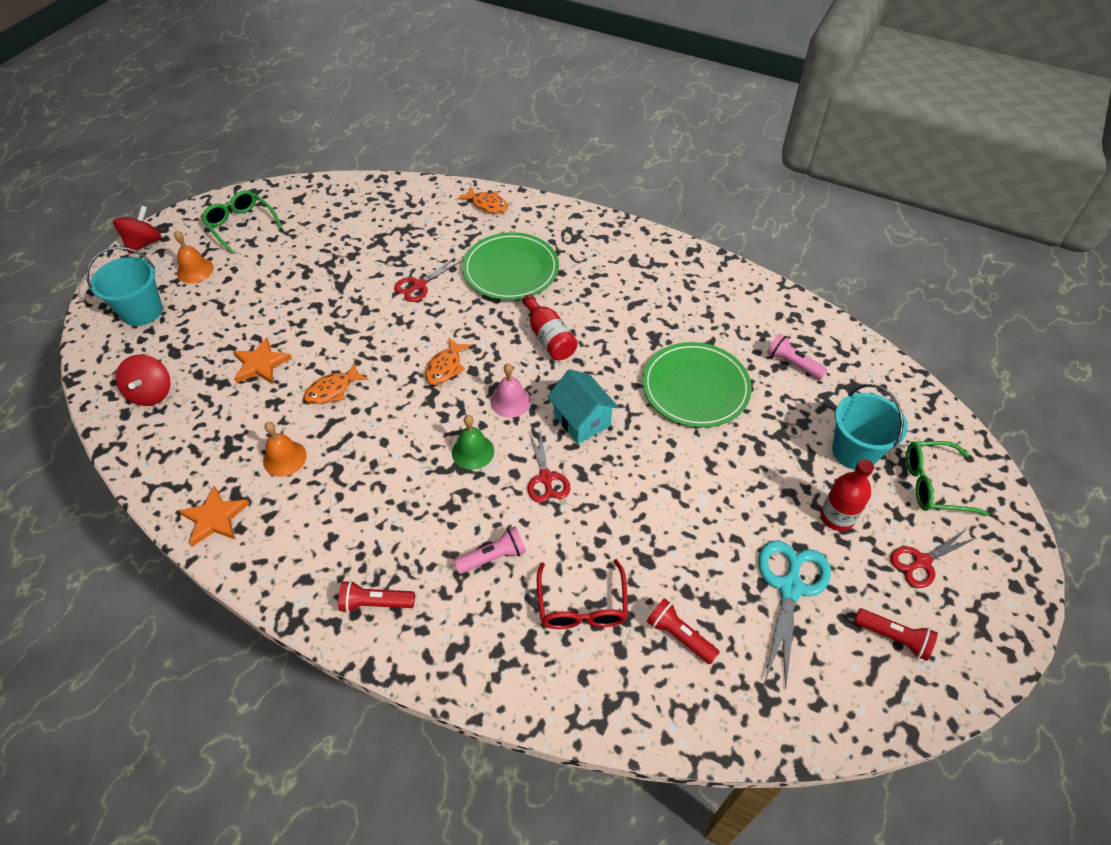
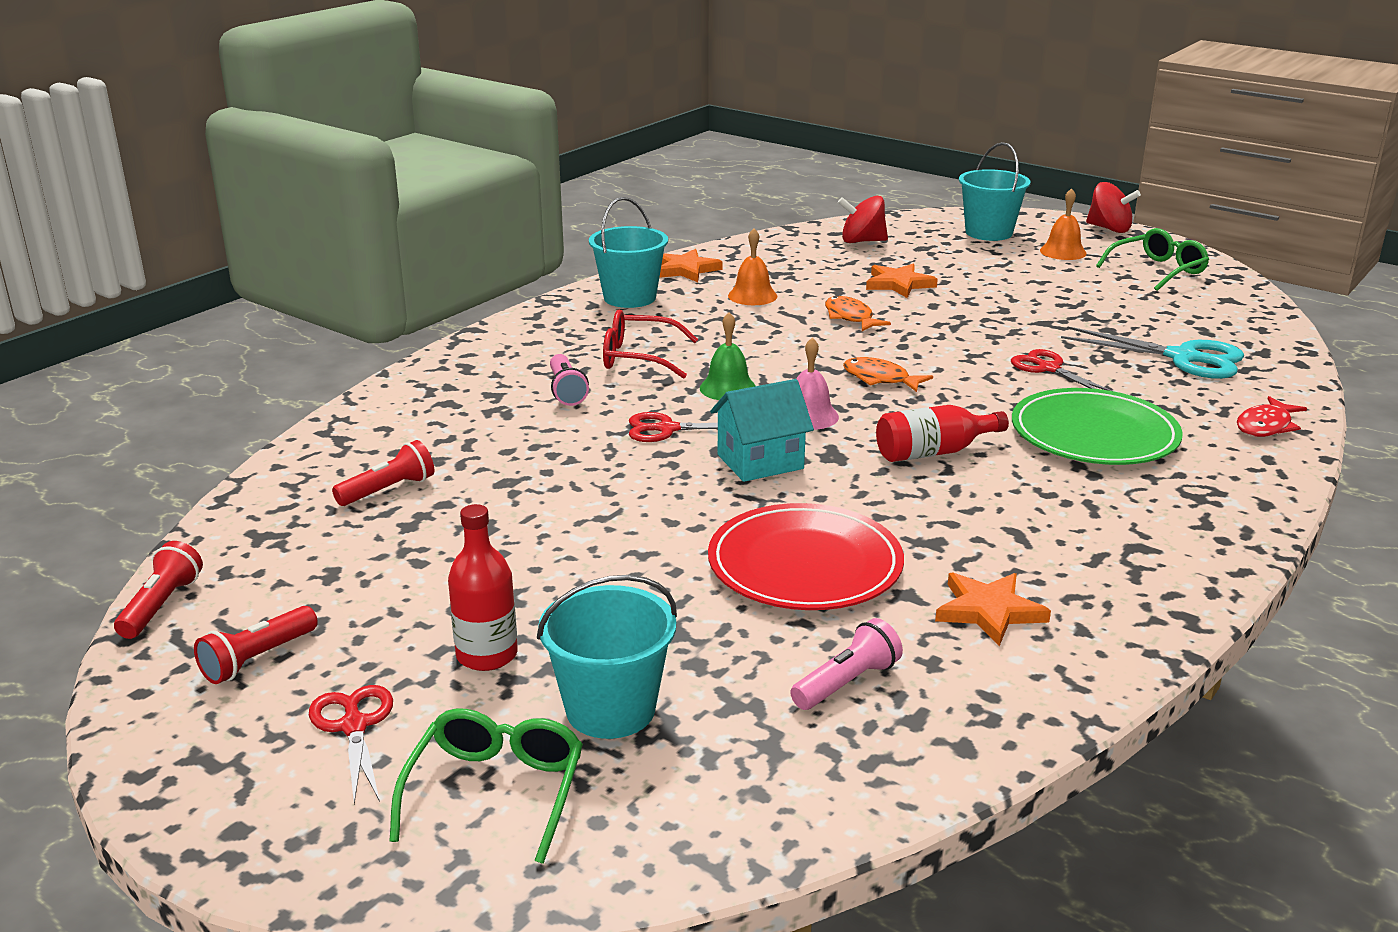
camera: 100 degrees right, 25 degrees down
red flashlight [338,581,415,613] -> red flashlight moved to [114,541,203,639]
orange fish [458,187,508,213] -> red fish [1237,396,1307,437]
red glasses [537,559,628,629] -> red glasses moved to [603,310,698,379]
green plate [642,342,752,428] -> red plate [708,503,904,610]
turquoise scissors [758,540,831,689] -> turquoise scissors moved to [1061,326,1244,379]
none -> turquoise bucket [589,197,668,308]
none -> orange star [935,573,1051,646]

